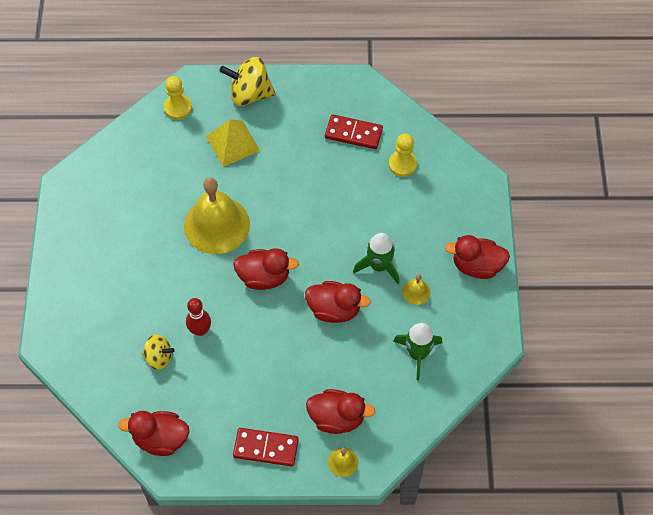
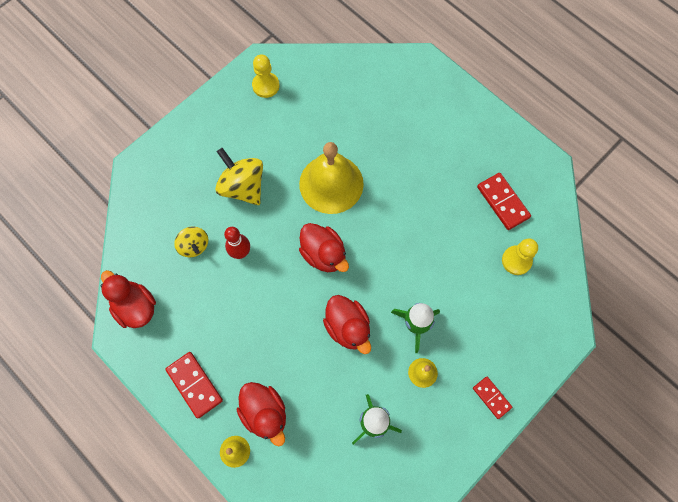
camera: 45 degrees right, 10 degrees up
yellow pawn [164,76,192,120] -> yellow pawn moved to [252,55,280,98]
yellow pyramid [206,119,260,167] -> none
yellow spinning top [219,57,276,106] -> yellow spinning top moved to [215,148,263,205]
red duck [445,235,510,279] -> red domino [473,377,512,419]

